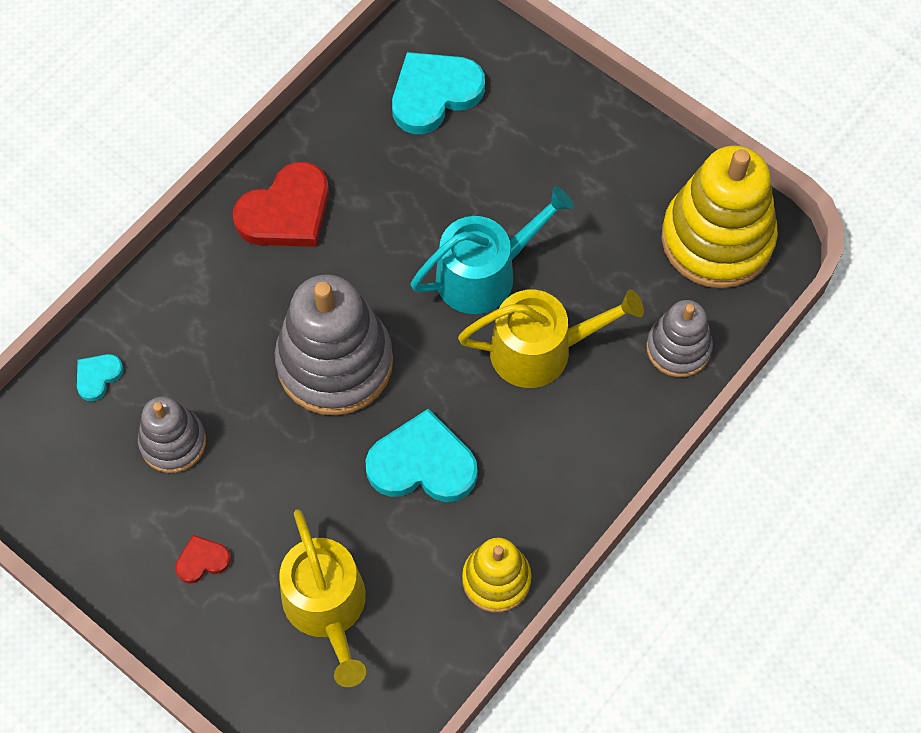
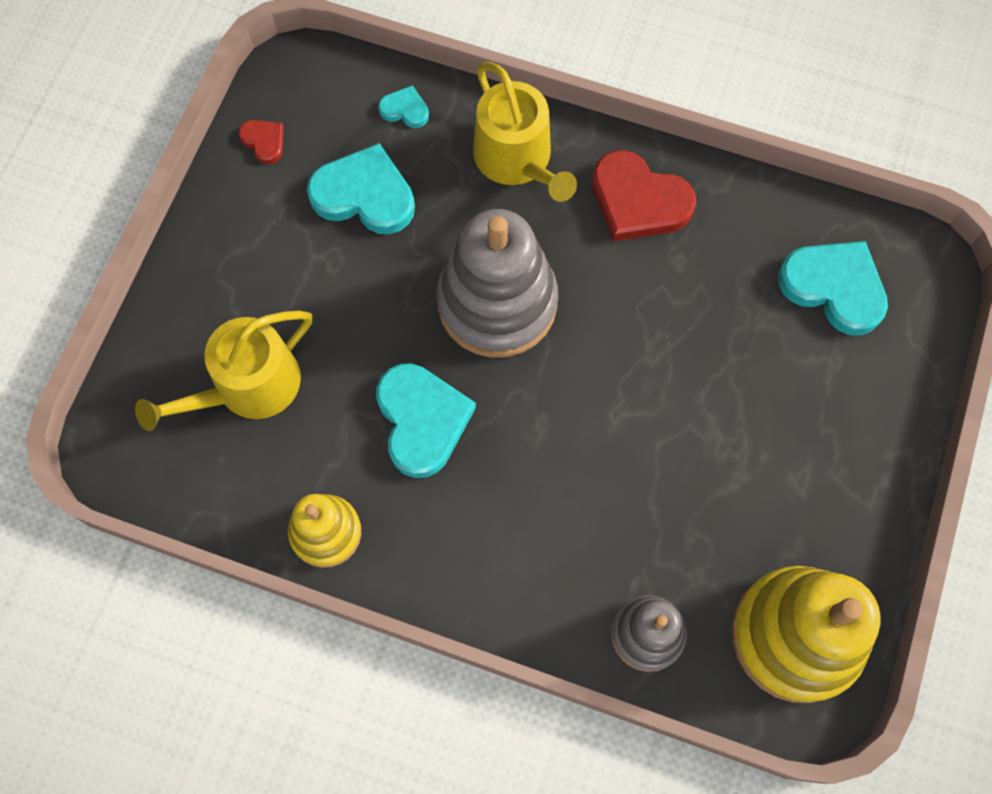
camera: 70 degrees right, 5 degrees up
grey stacking toy [138,397,206,473] -> turquoise heart [307,143,415,234]
red heart [175,535,231,584] -> red heart moved to [238,120,284,164]
turquoise watering can [410,186,574,314] -> none
yellow watering can [458,289,644,388] -> yellow watering can moved to [473,62,577,202]

